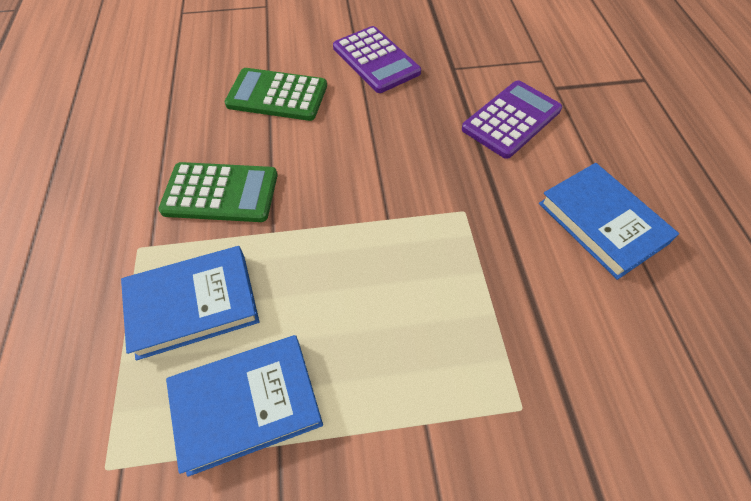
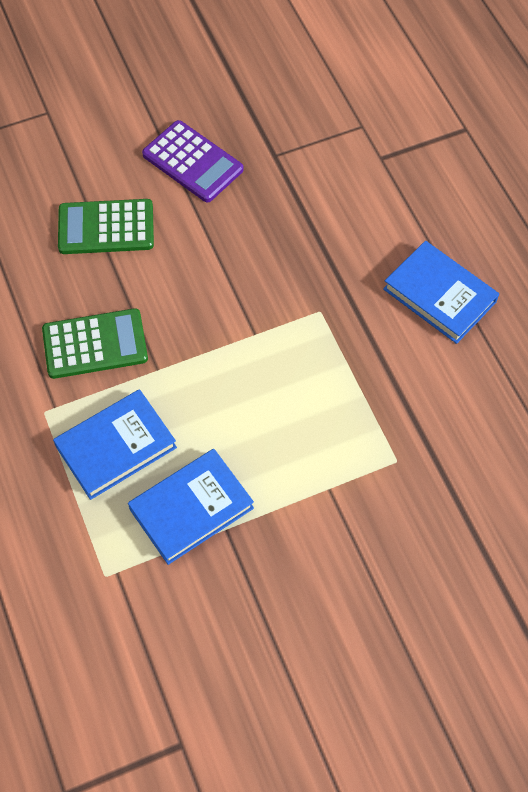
camera: 15 degrees left, 5 degrees up
purple calculator [462,80,562,159] -> none

